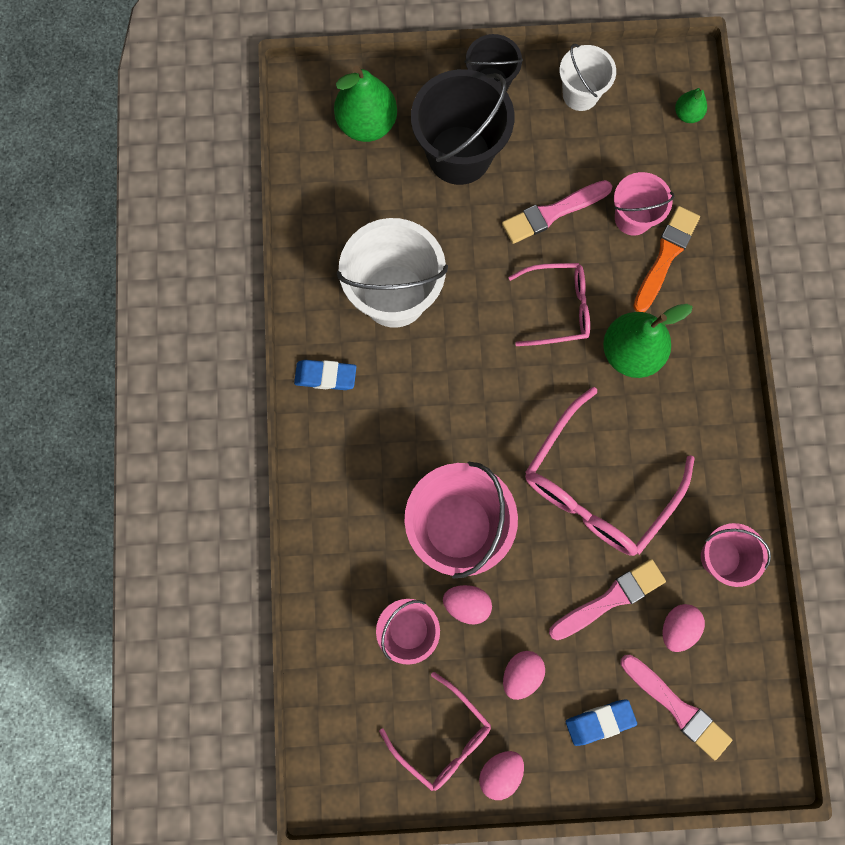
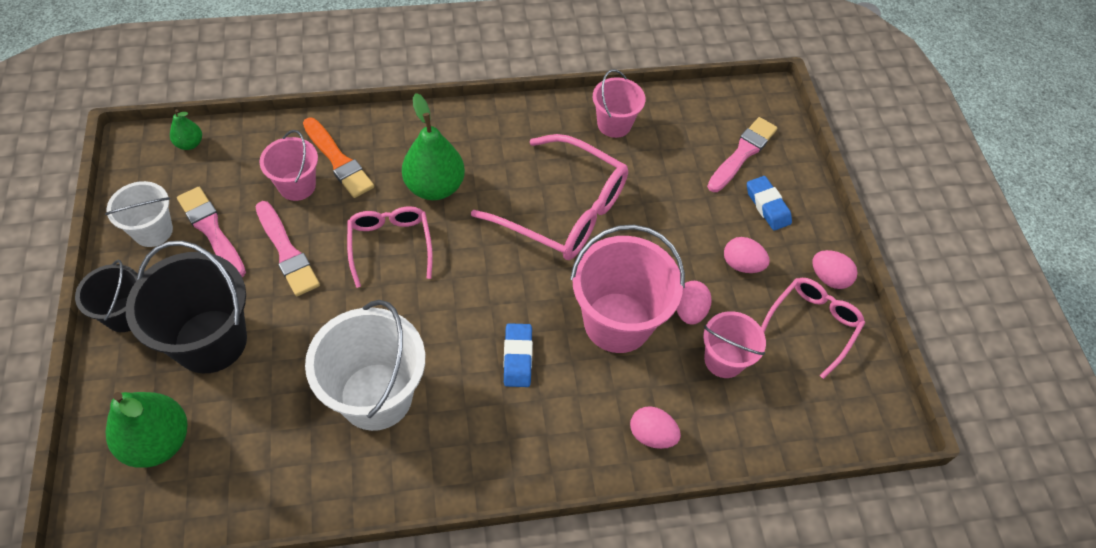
camera: 100 degrees left, 20 degrees down
blue eraser [294,360,356,390] -> blue eraser moved to [504,323,533,387]
pink brush [549,559,666,640] -> pink brush moved to [177,187,246,277]
orange brush [633,206,700,312] -> orange brush turned 150 degrees counterclockwise [303,118,374,198]
pink egg [662,604,705,652] -> pink egg moved to [630,406,681,449]

